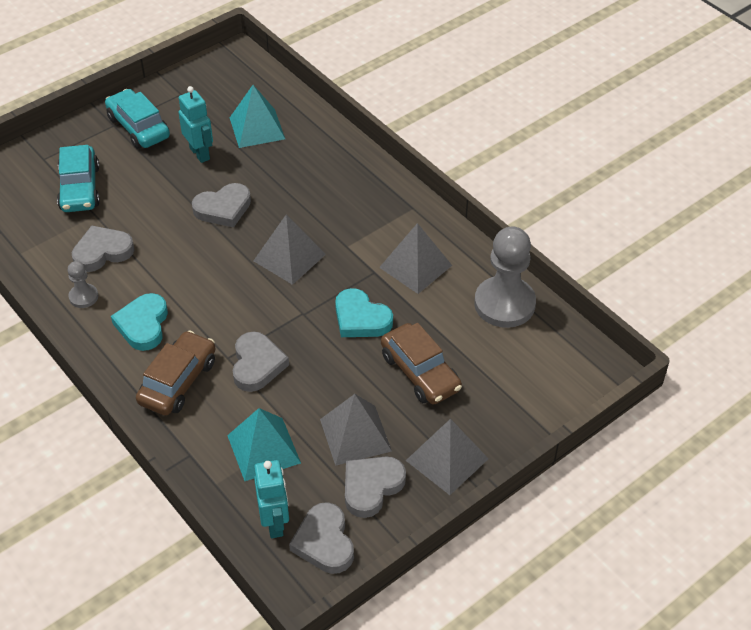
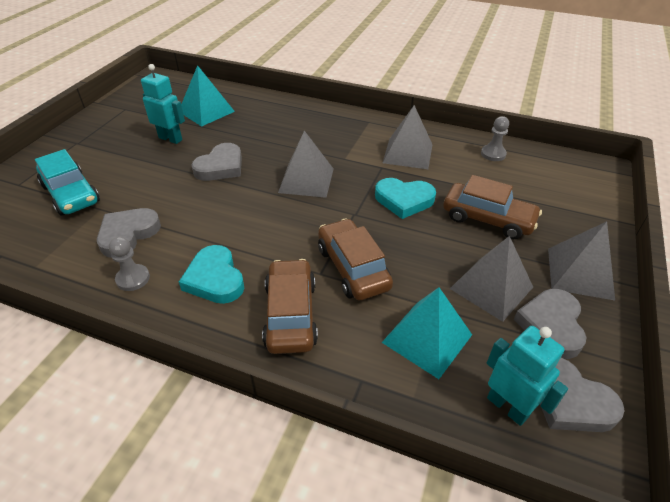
camera: 30 degrees left, 5 degrees down
turquoise car [105,89,170,149] -> none
grey heart [232,332,289,392] -> brown car [318,218,393,300]
grey pawn [474,227,536,328] -> grey pawn [481,116,509,161], size x0.48

